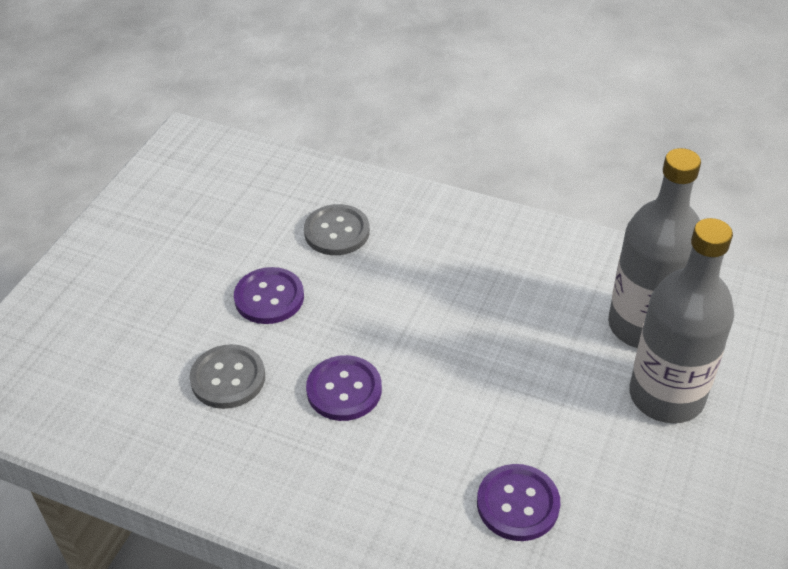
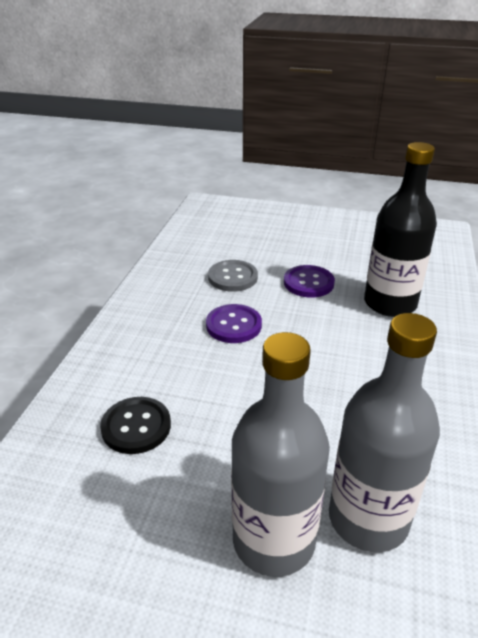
camera: 80 degrees right, 10 degrees down
grey button [304,204,370,255] -> black bottle [364,142,437,317]
purple button [477,464,560,541] -> black button [100,397,171,454]

